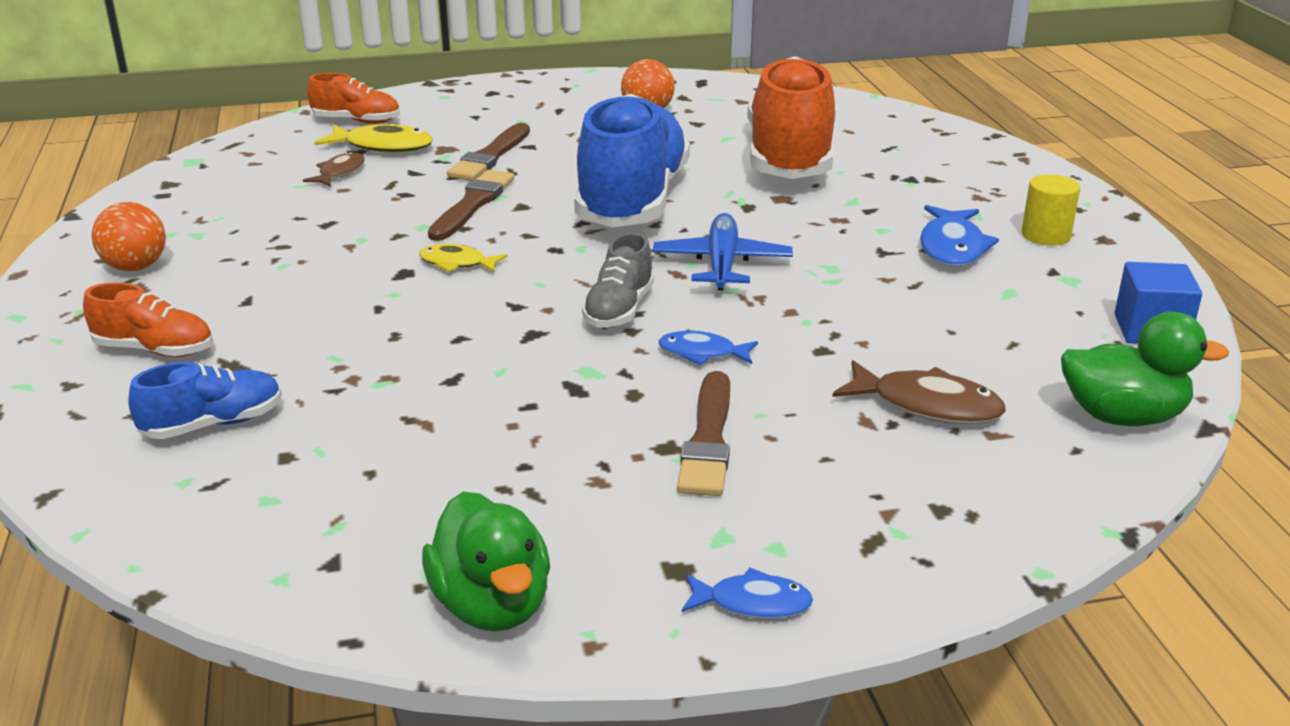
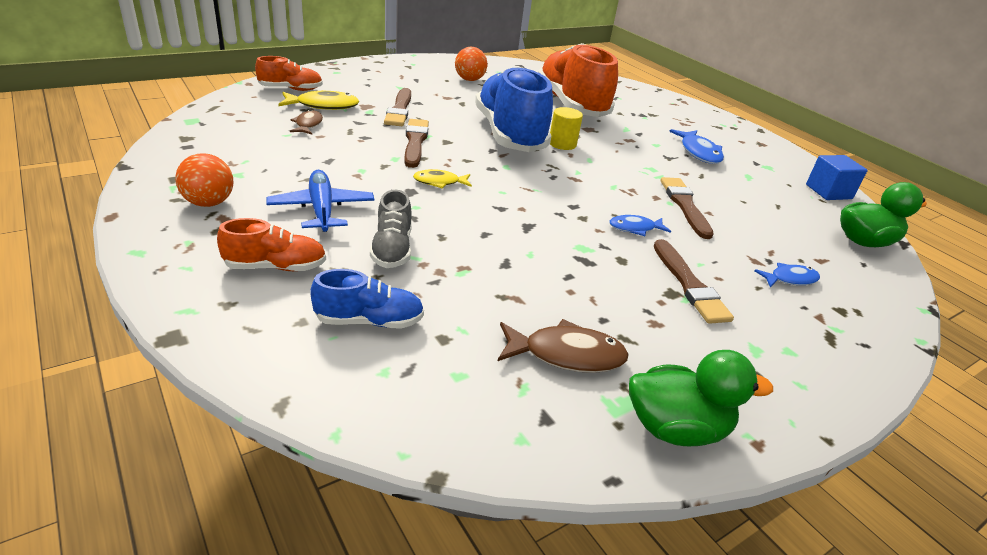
camera: 25 degrees left, 5 degrees up
blue shoe [128,362,282,439] -> blue shoe turned 45 degrees clockwise [310,269,424,329]
green duck [422,491,550,631] -> green duck turned 45 degrees counterclockwise [629,350,773,446]
grey shoe [582,233,654,328] -> grey shoe moved to [370,190,412,268]
blue plane [653,213,793,290] -> blue plane moved to [266,170,374,232]
blue fish [682,568,813,619] -> blue fish moved to [754,263,820,287]
brown fish [832,360,1006,424] -> brown fish moved to [498,319,629,373]
yellow cylinder [1022,175,1080,245] -> yellow cylinder moved to [550,107,583,150]
none -> brown brush [660,177,714,239]

